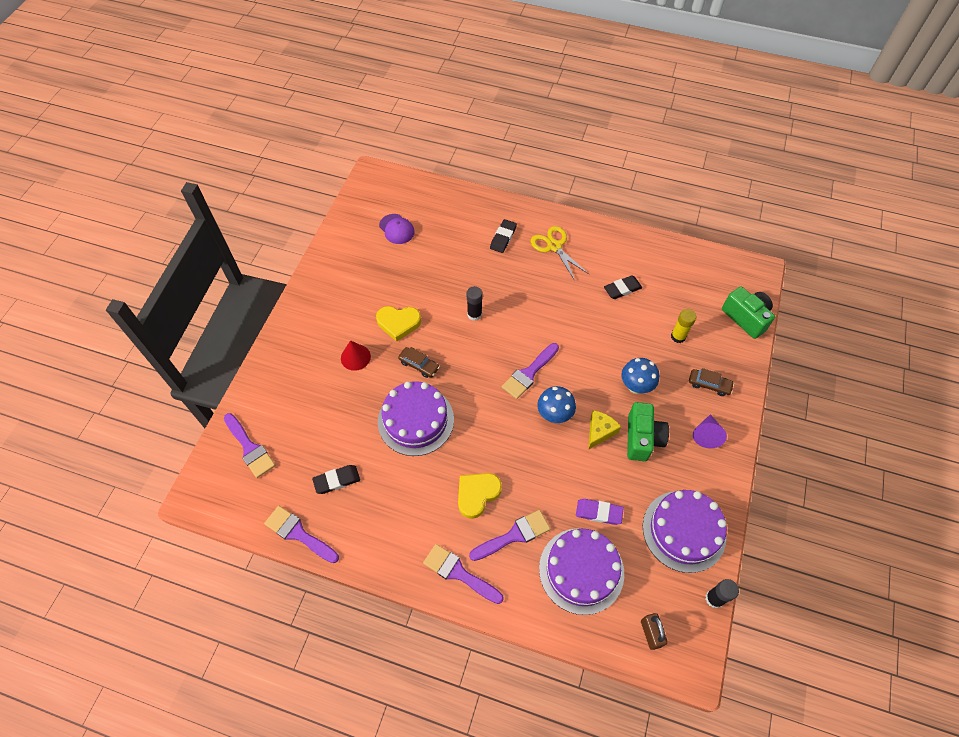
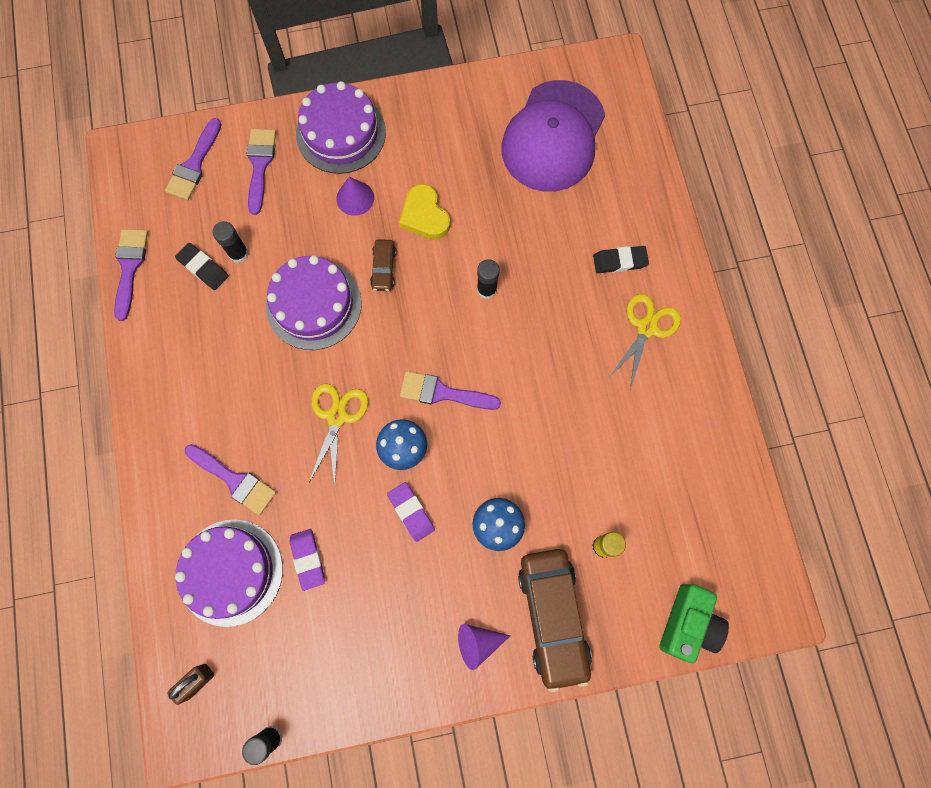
camera: 60 degrees right, 15 degrees up
red cone [341,340,371,371] -> purple cone [336,177,374,216]
purple cap [379,214,415,244] -> purple cap [501,80,605,192], size x2.28
purple brush [423,544,504,604] -> purple brush moved to [247,129,276,215]
yellow heart [458,473,502,519] -> none
yellow cheese [588,410,621,450] -> purple eraser [387,482,435,542]
black eraser [604,275,642,299] -> none
green camera [627,402,669,461] -> none
purple cake [643,490,727,573] -> purple cake moved to [296,81,386,174]
brown car [689,368,734,396] -> brown car [518,549,592,692], size x2.13
none -> black glue stick [212,221,249,263]
none -> yellow scissors [309,383,368,488]

